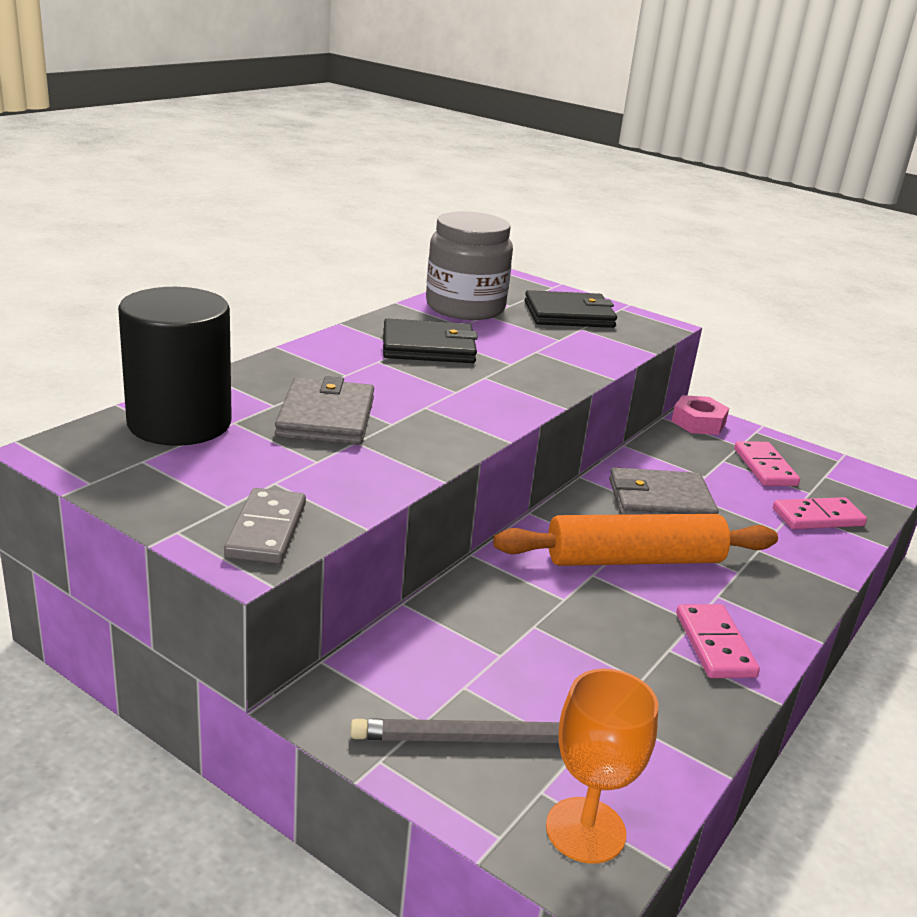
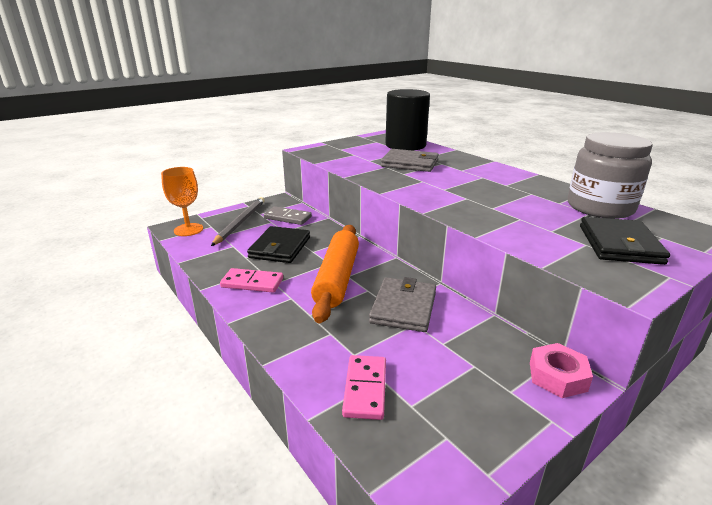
camera: 110 degrees right, 0 degrees up
grey domino [224,488,306,564] -> grey domino moved to [264,206,312,225]
black wallet [383,318,478,363] -> black wallet moved to [247,226,310,263]
pink domino [734,441,800,486] -> none

